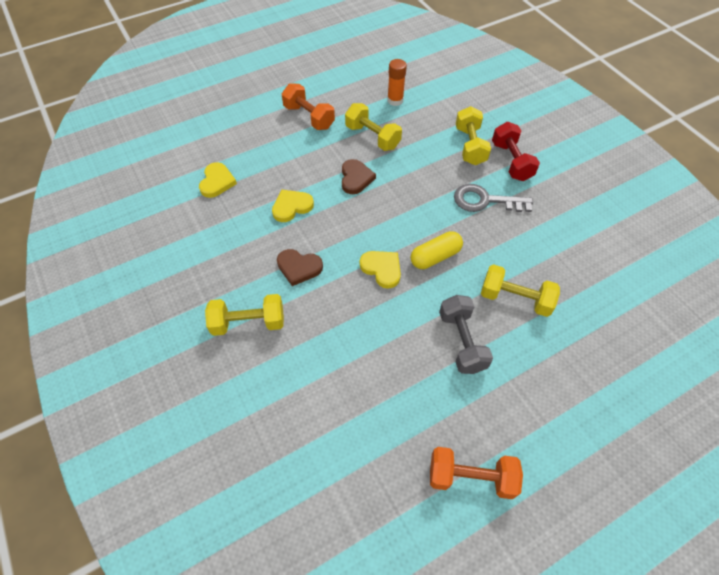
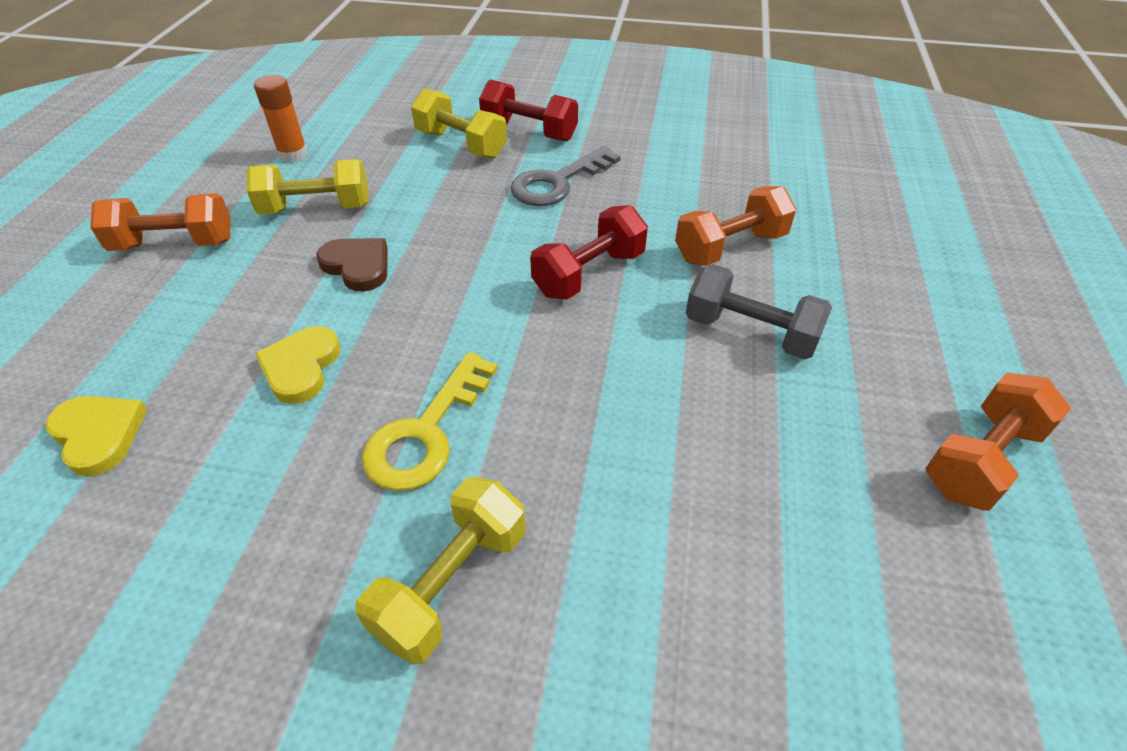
camera: 50 degrees left, 10 degrees down
brown heart [277,249,323,286] -> yellow key [362,352,498,491]
yellow heart [360,251,401,289] -> none
yellow capsule [411,231,463,269] -> red dumbbell [530,205,648,300]
yellow dumbbell [481,264,560,317] -> orange dumbbell [675,186,796,266]

